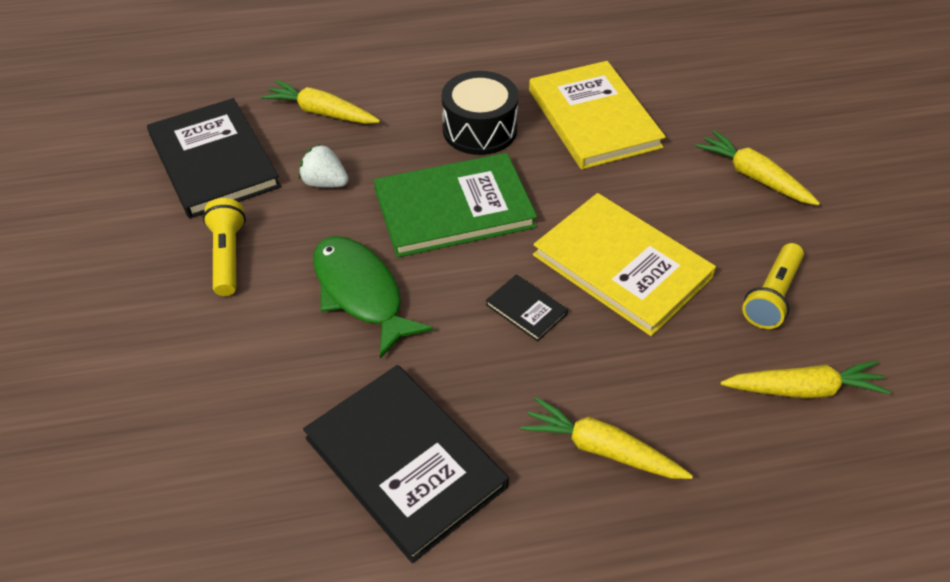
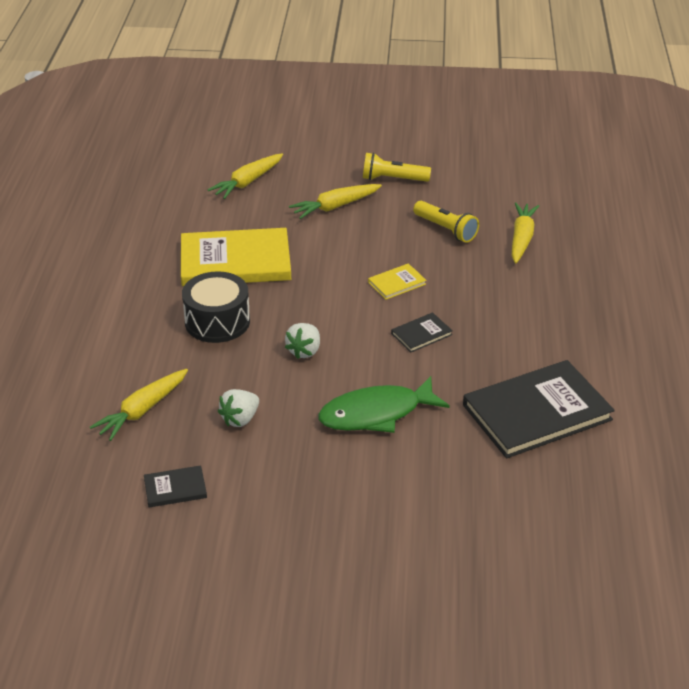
camera: 75 degrees left, 10 degrees down
black book [147,98,281,219] -> black book [144,465,207,508], size x0.44
yellow flashlight [203,198,246,296] -> yellow flashlight moved to [363,153,431,182]
green book [374,153,537,258] -> white strawberry [285,323,320,359]
yellow carrot [521,397,693,479] -> yellow carrot moved to [207,153,283,199]
yellow book [533,193,716,336] -> yellow book [368,263,426,300], size x0.44

